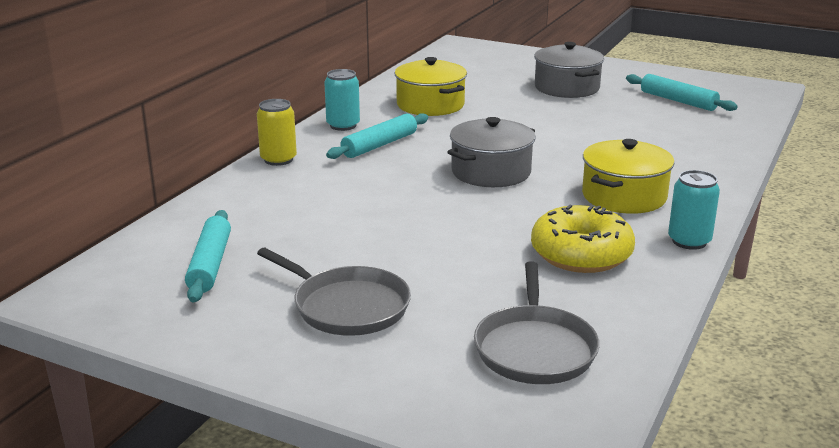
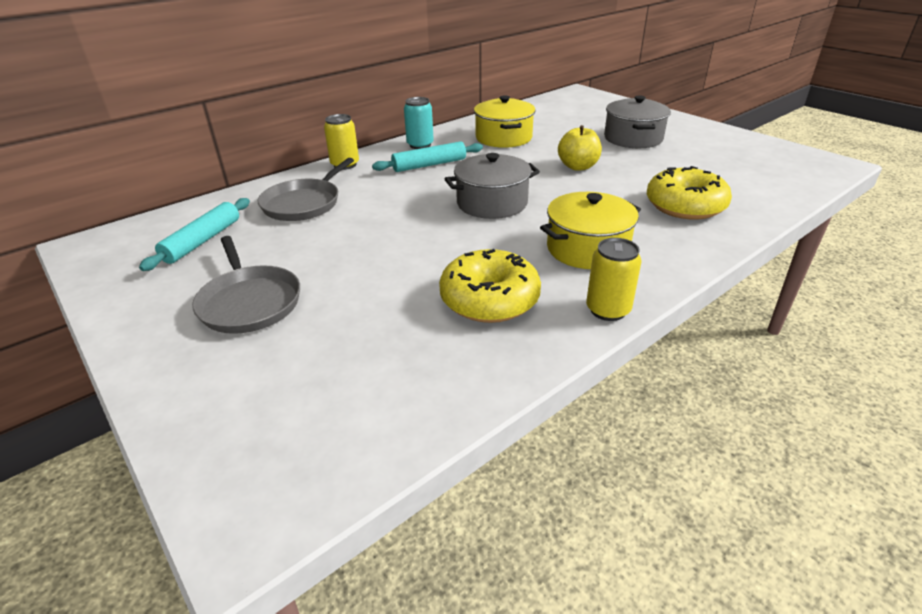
camera: 25 degrees right, 10 degrees up
grey pan [474,261,600,384] -> grey pan moved to [258,158,354,221]
turquoise rolling pin [626,74,738,111] -> none
turquoise can [668,170,720,250] -> yellow can [586,238,641,321]
none -> yellow apple [558,125,602,171]
none -> yellow donut [647,166,732,220]

